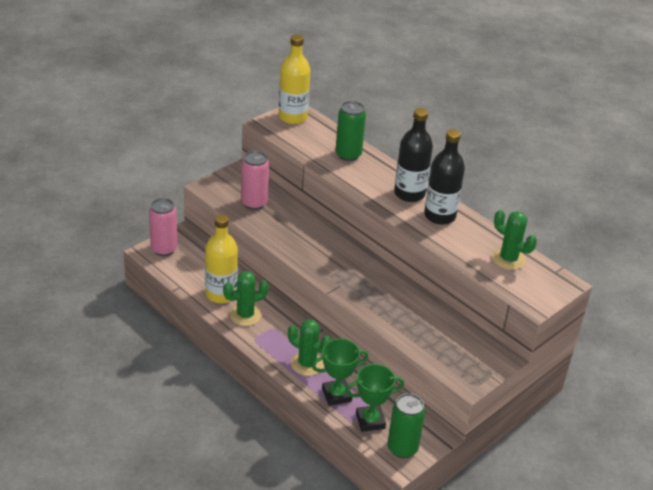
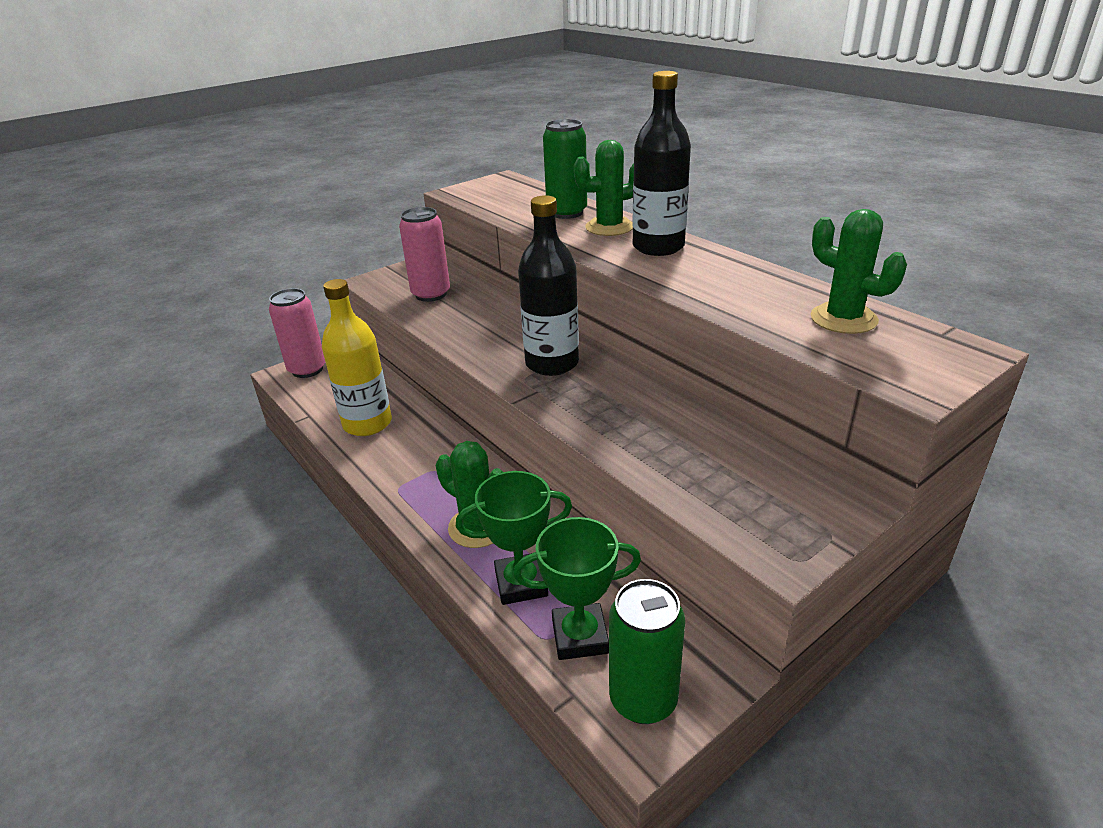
camera: 10 degrees right, 5 degrees down
green cactus [223,271,269,326] -> green cactus moved to [574,140,634,236]
yellow bottle [279,34,311,124] -> none
black bottle [424,129,465,225] -> black bottle moved to [518,195,579,376]

